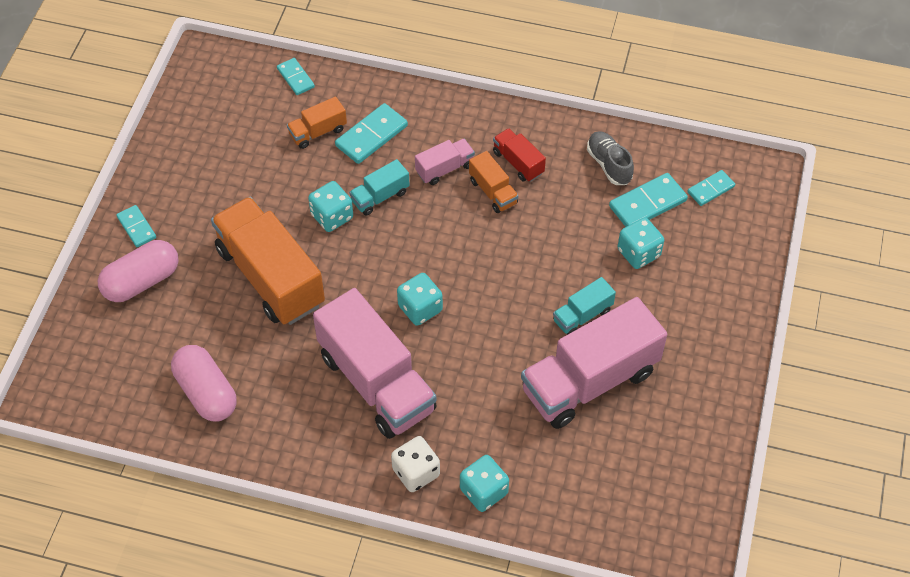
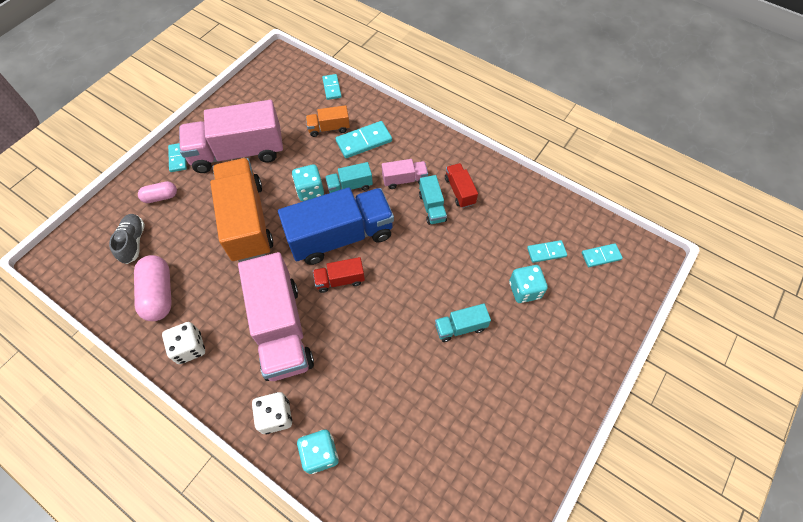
camera: 20 degrees right, 5 degrees up
pink capsule [98,240,179,302] -> pink capsule [138,181,177,203], size x0.59
turquoise dice [397,273,443,326] -> red truck [313,257,365,293]
orange truck [469,151,518,213] -> turquoise truck [419,175,447,225]
pink truck [521,297,667,429] -> pink truck moved to [179,100,283,173]
grey shoe [587,131,634,185] -> grey shoe moved to [109,214,145,264]
turquoise domino [609,173,688,227] -> turquoise domino [527,240,567,263], size x0.62
none -> white dice [162,322,205,364]
none -> blue truck [278,187,394,265]

